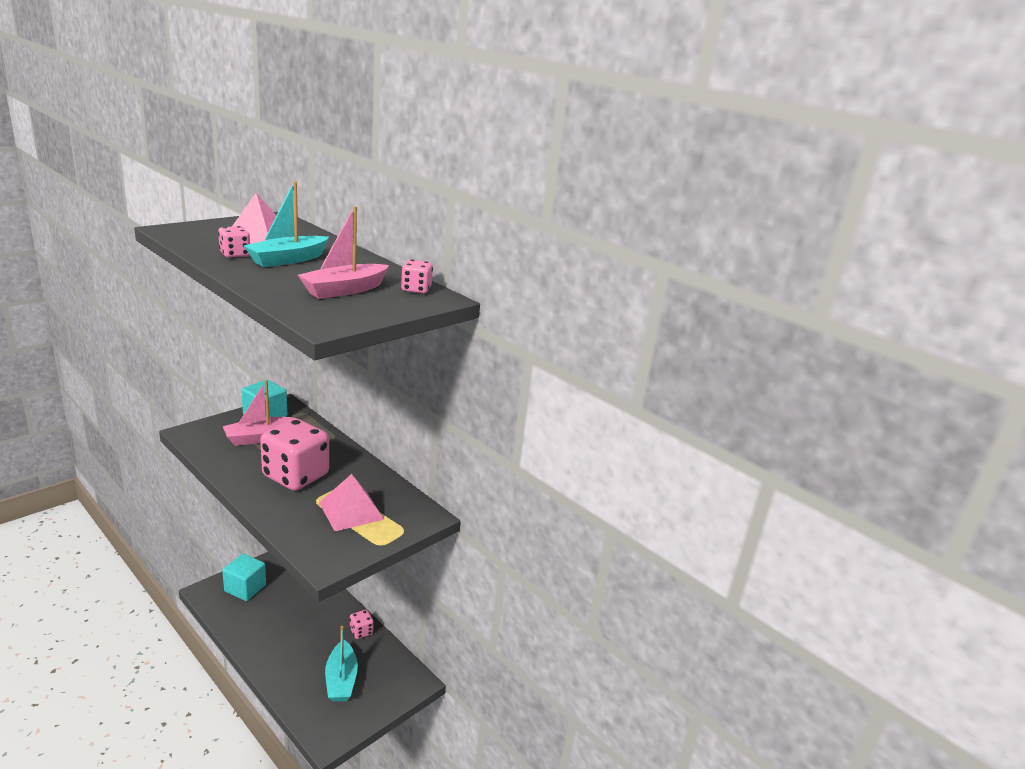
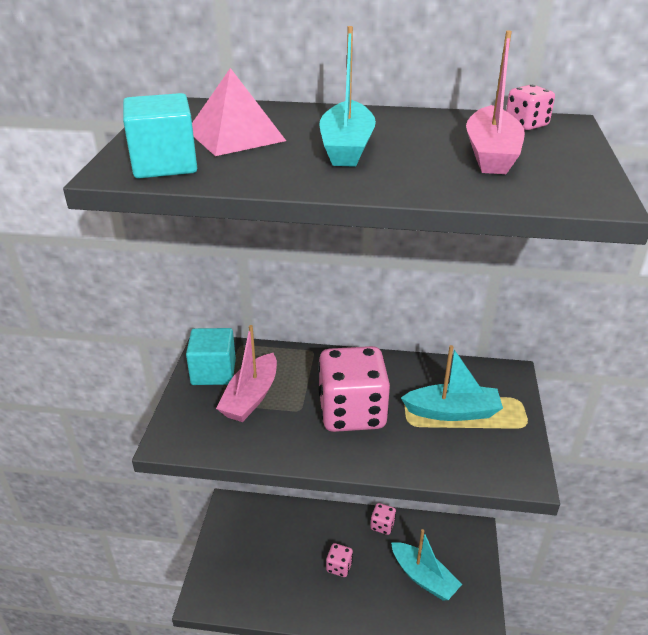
camera: 35 degrees left, 10 degrees up
pink dice [218,226,250,258] -> pink dice moved to [326,543,353,577]
turquoise cube [222,554,266,601] -> turquoise cube moved to [123,93,197,179]
pink pyramid [319,474,385,531] -> turquoise boat [401,345,503,421]

